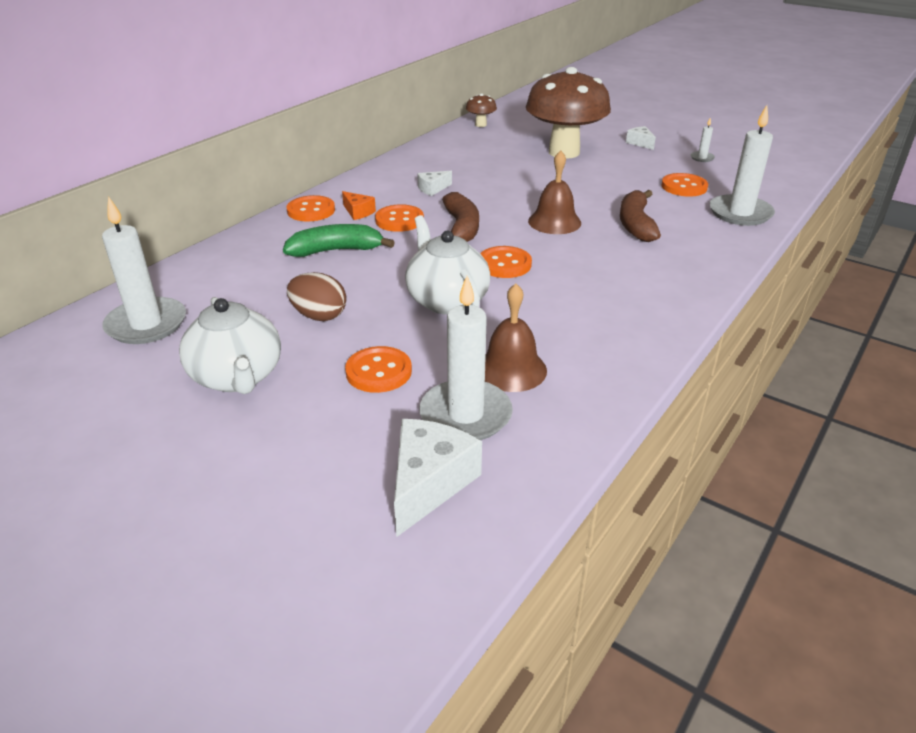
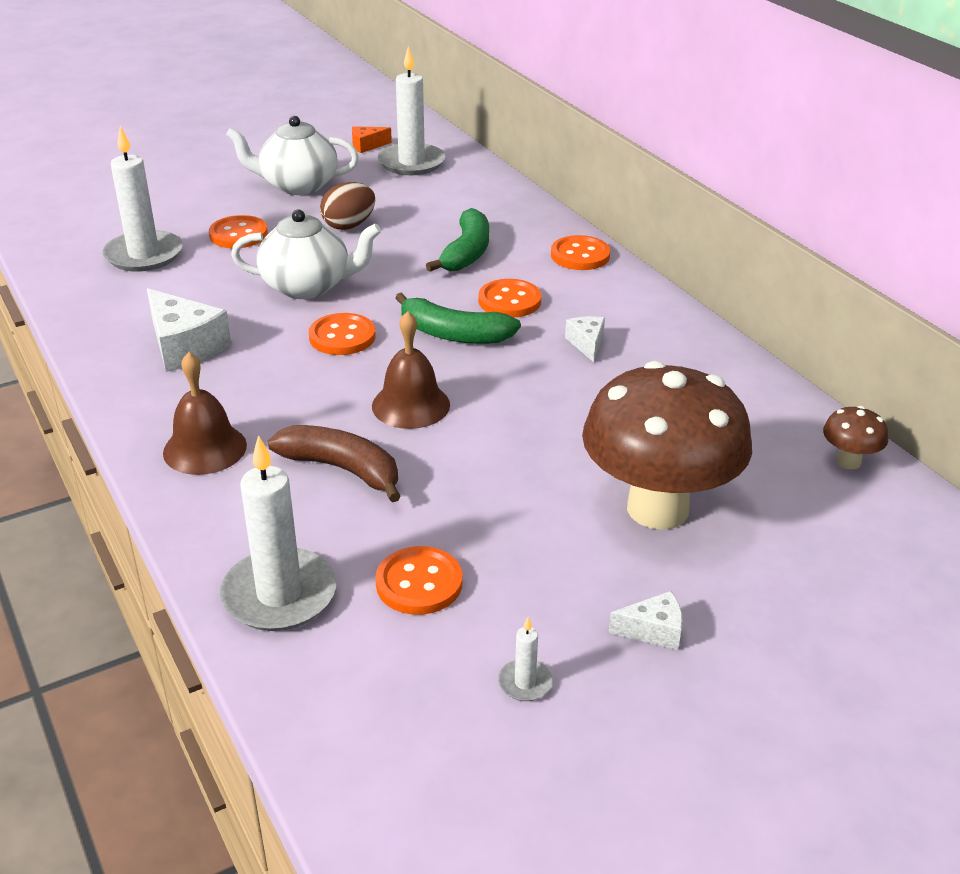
camera: 115 degrees right, 0 degrees up
orange cheese [342,191,376,220] -> orange cheese moved to [352,126,392,153]
white cheese [394,419,482,537] -> white cheese moved to [147,288,232,372]
brown banana [442,192,479,242] -> green banana [395,292,521,344]
brown bell [485,283,547,392] -> brown bell moved to [163,352,247,475]

